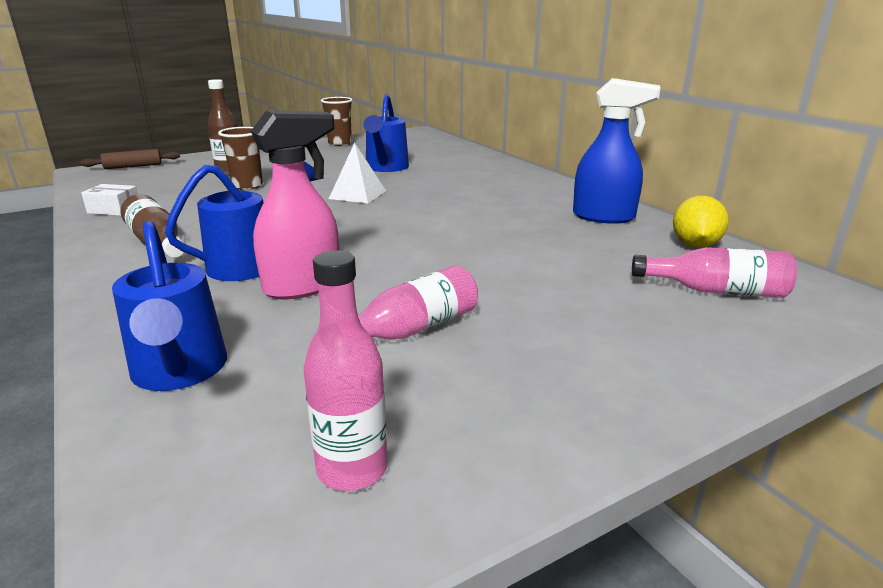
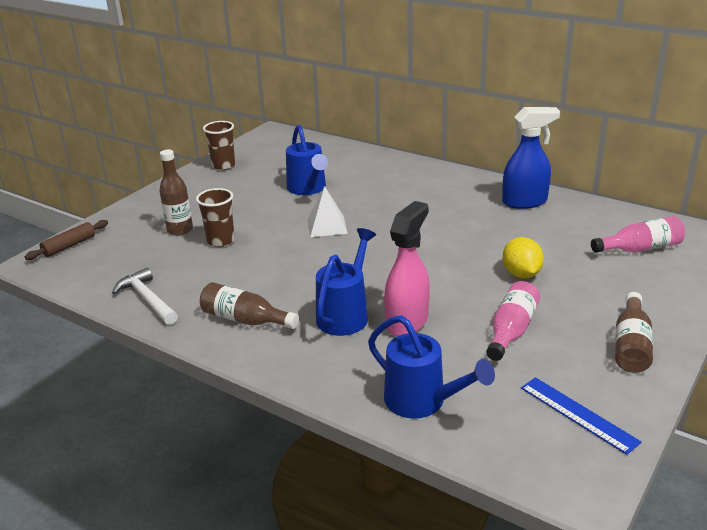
camera: 25 degrees left, 5 degrees up
white box [81,184,138,216] -> white hammer [112,267,178,325]
pink bottle [304,250,388,491] -> blue ruler [521,377,642,455]
yellow lemon [673,196,729,248] -> yellow lemon moved to [503,237,544,278]
none -> brown bottle [615,292,653,373]

